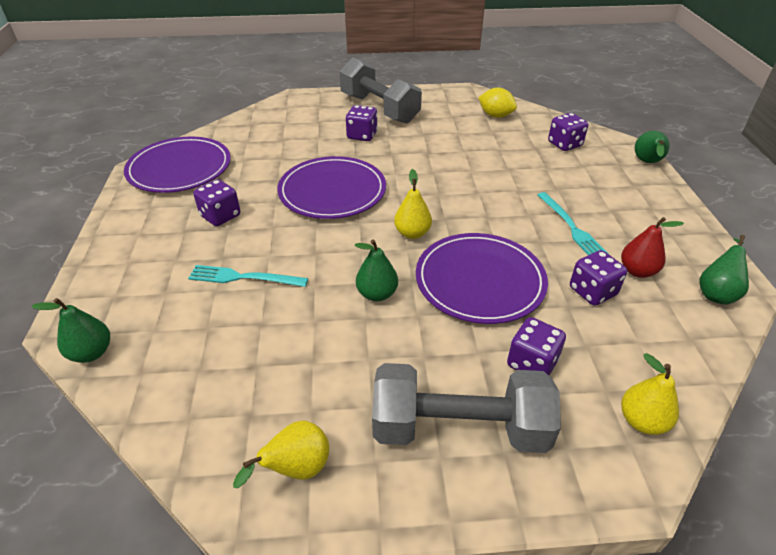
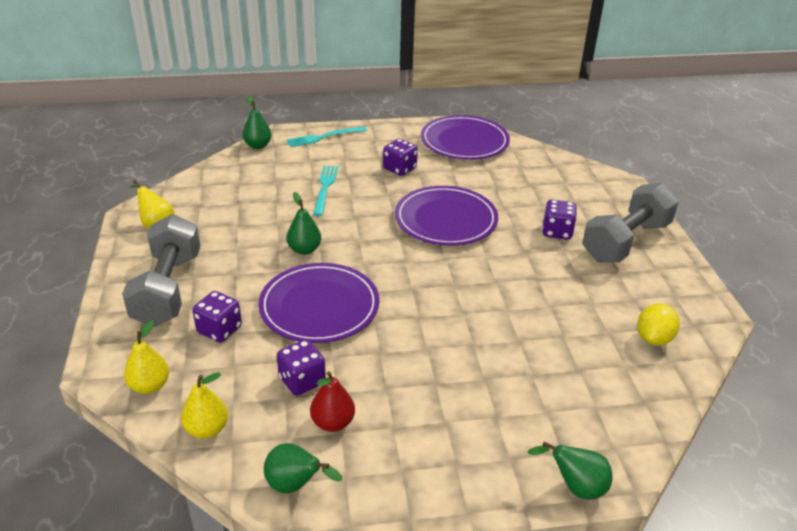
camera: 85 degrees right, 5 degrees down
yellow pear [394,169,432,239] -> yellow pear moved to [181,372,228,439]
turquoise fork [538,192,607,255] -> turquoise fork moved to [287,126,367,147]
purple dice [548,113,588,151] -> none

